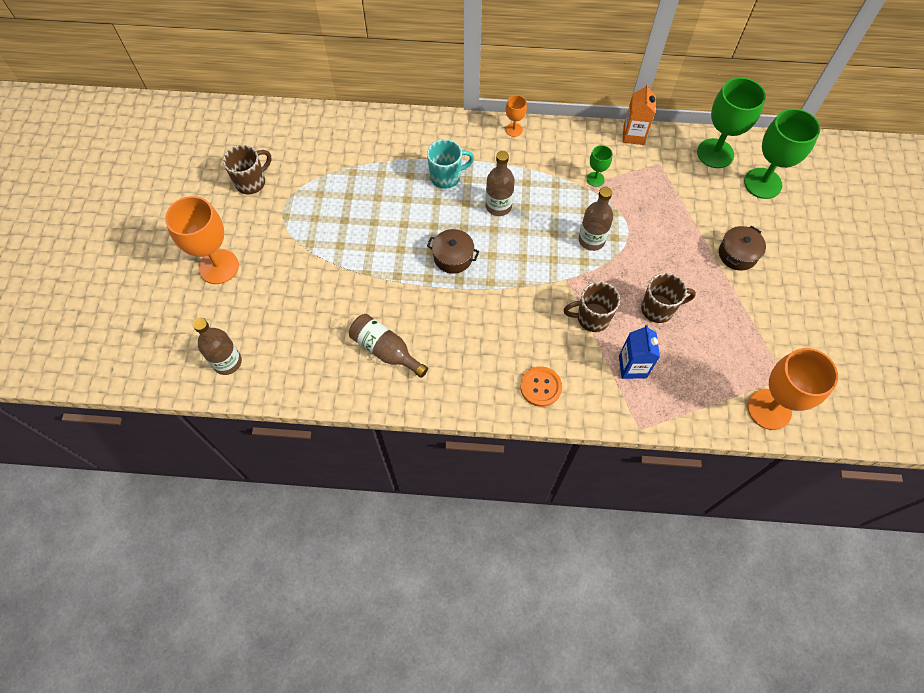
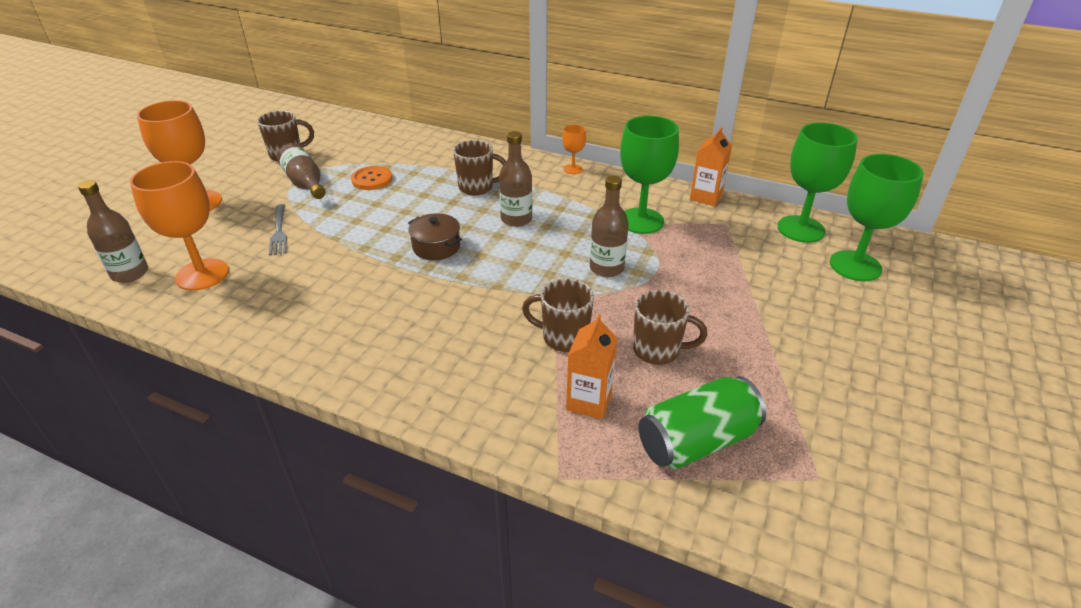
camera: 20 degrees right, 25 degrees down
brown bottle [349,314,428,378] -> brown bottle moved to [277,143,326,199]
turquoise mug [427,139,474,189] -> brown mug [453,140,506,195]
orange button [520,367,562,407] -> orange button moved to [351,166,392,190]
green goblet [587,145,612,187] -> green goblet [620,115,679,234], size x2.09
blue carton [619,325,660,379] -> orange carton [566,314,617,419]
brown pot [719,226,766,271] -> none
orange goblet [748,348,838,430] -> orange goblet moved to [130,161,229,291]
none -> grey fork [269,204,287,255]
none -> green can [638,376,766,469]

